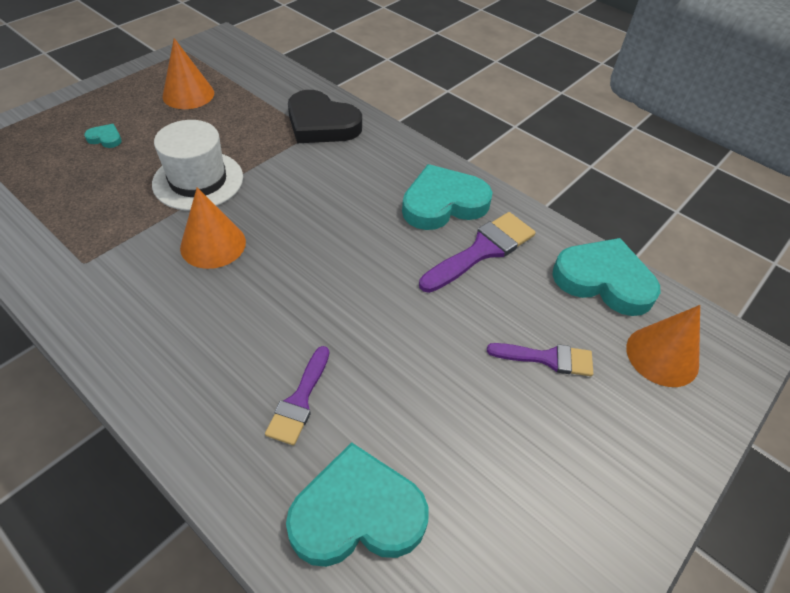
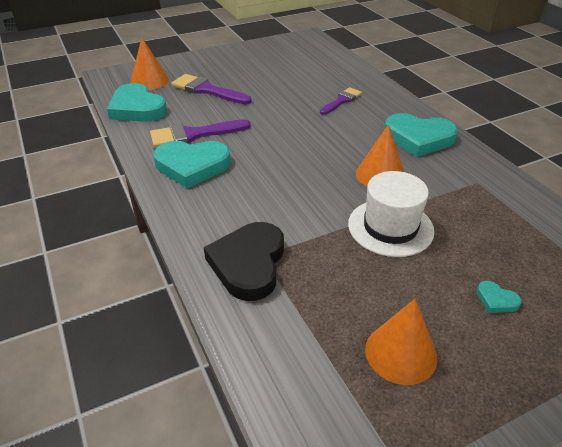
camera: 155 degrees left, 10 degrees down
turquoise heart [286,442,429,567] -> turquoise heart moved to [384,113,458,157]
black heart [288,90,362,143] -> black heart turned 135 degrees counterclockwise [204,222,284,301]
purple brush [487,343,593,376] -> purple brush [171,74,251,104], size x1.54

